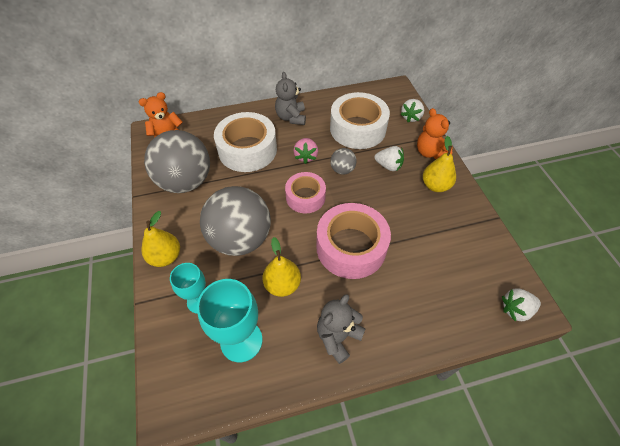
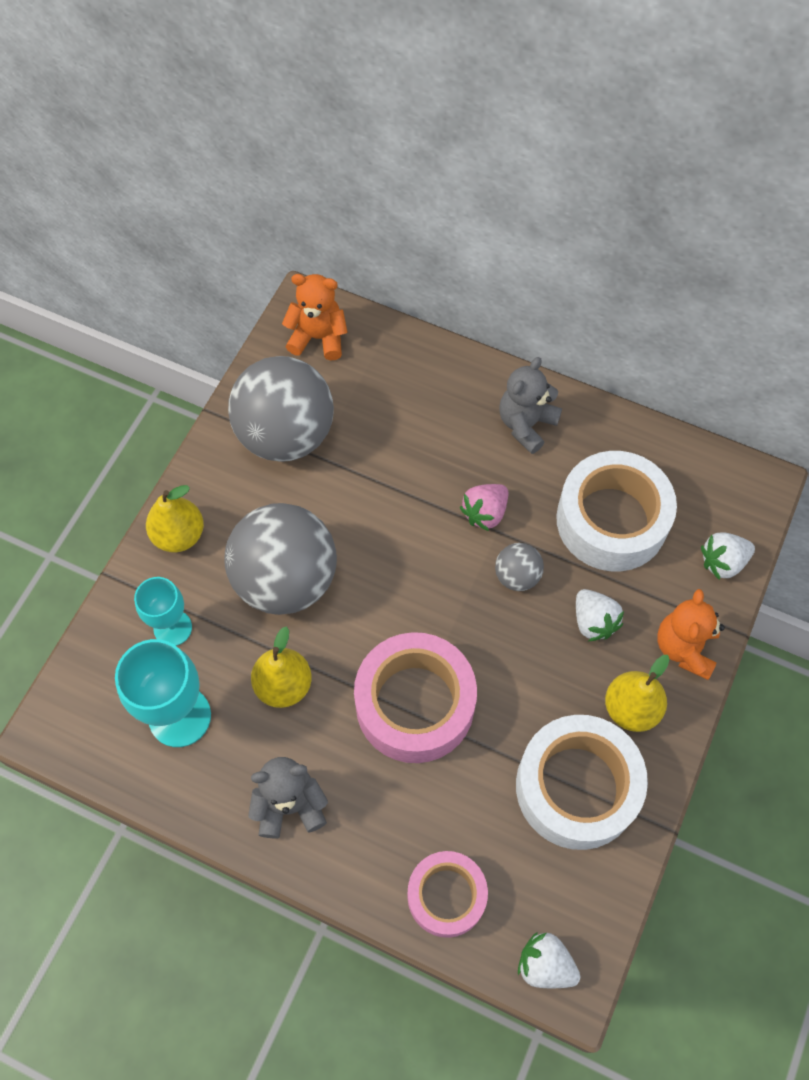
camera: 40 degrees right, 10 degrees up
white tape [214,112,277,172] -> white tape moved to [516,715,648,850]
pink tape [285,172,326,213] -> pink tape moved to [407,851,488,938]

